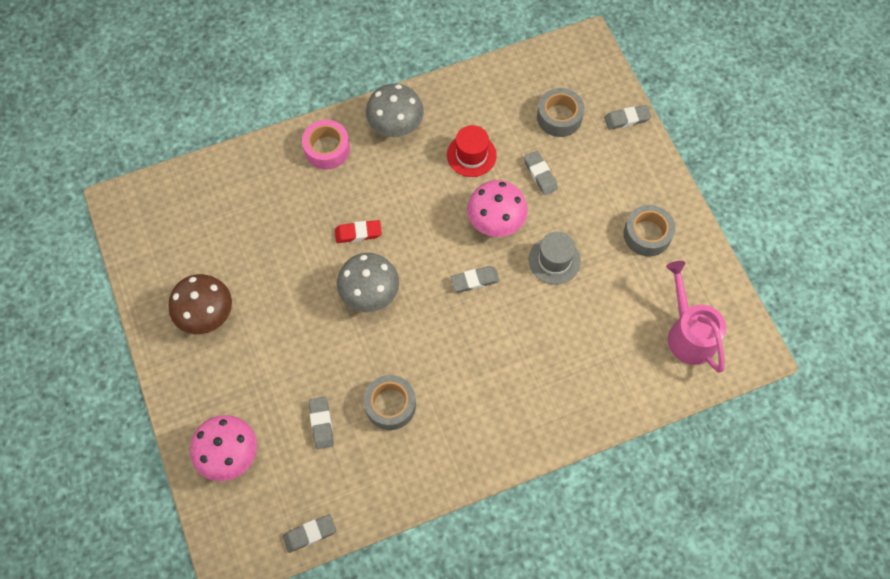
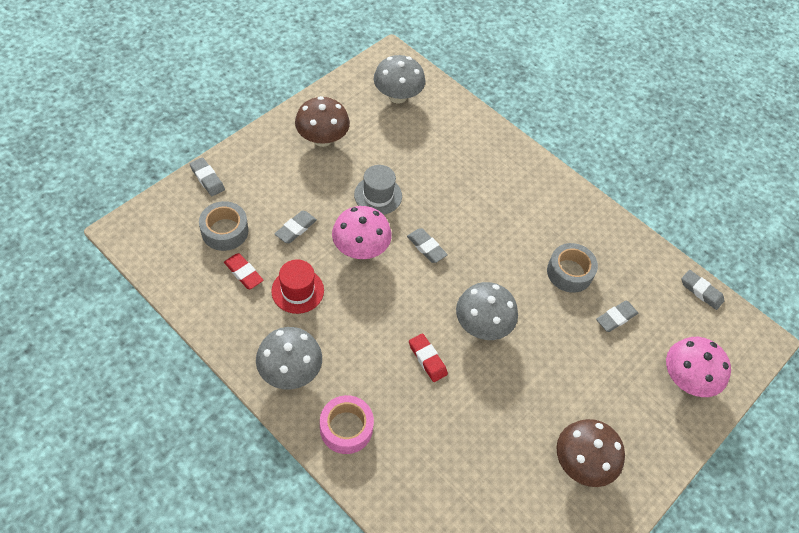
camera: 120 degrees left, 10 degrees down
grey tape [624,205,675,256] -> brown mushroom [295,96,350,147]
pink watering can [666,261,726,373] -> grey mushroom [374,55,425,104]
none -> red eraser [224,253,264,289]

